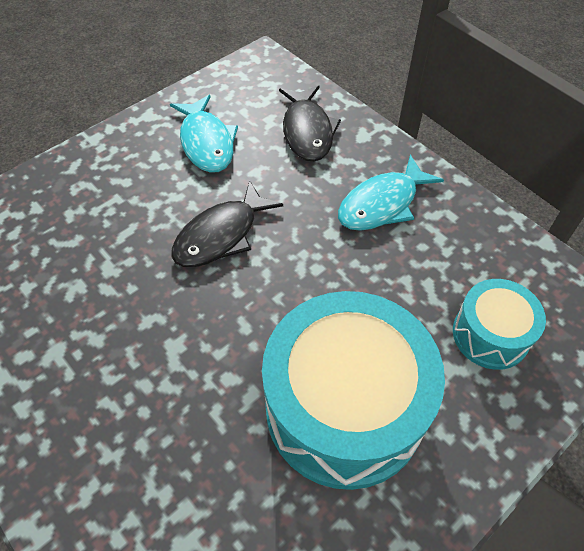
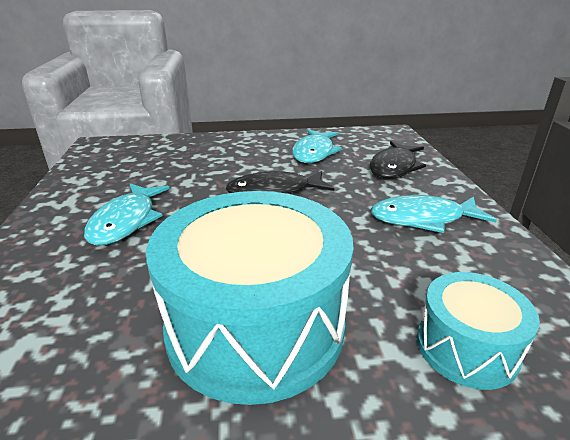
camera: 35 degrees right, 25 degrees down
none -> turquoise fish [84,183,170,246]

